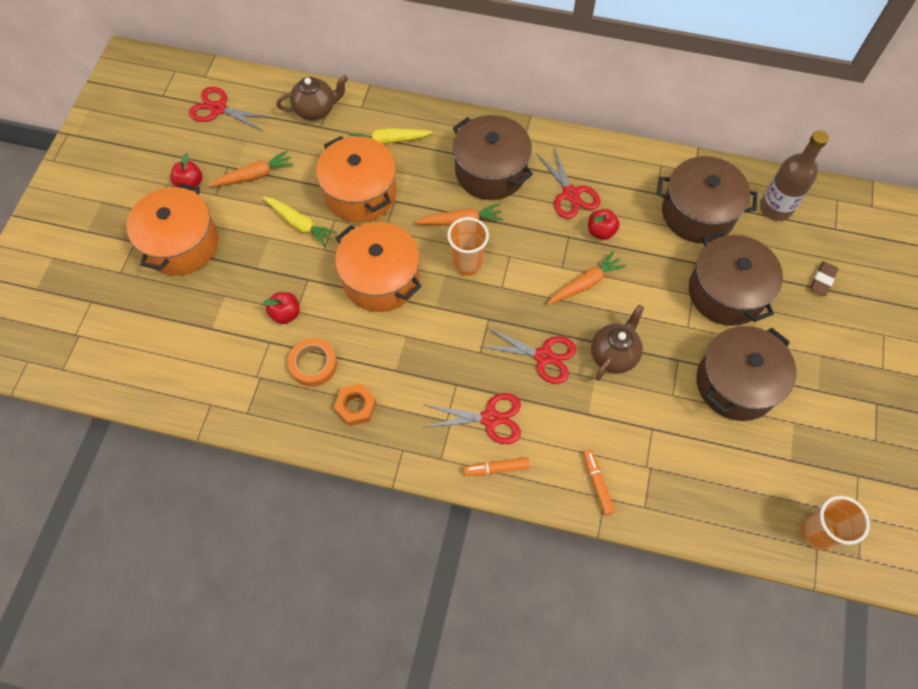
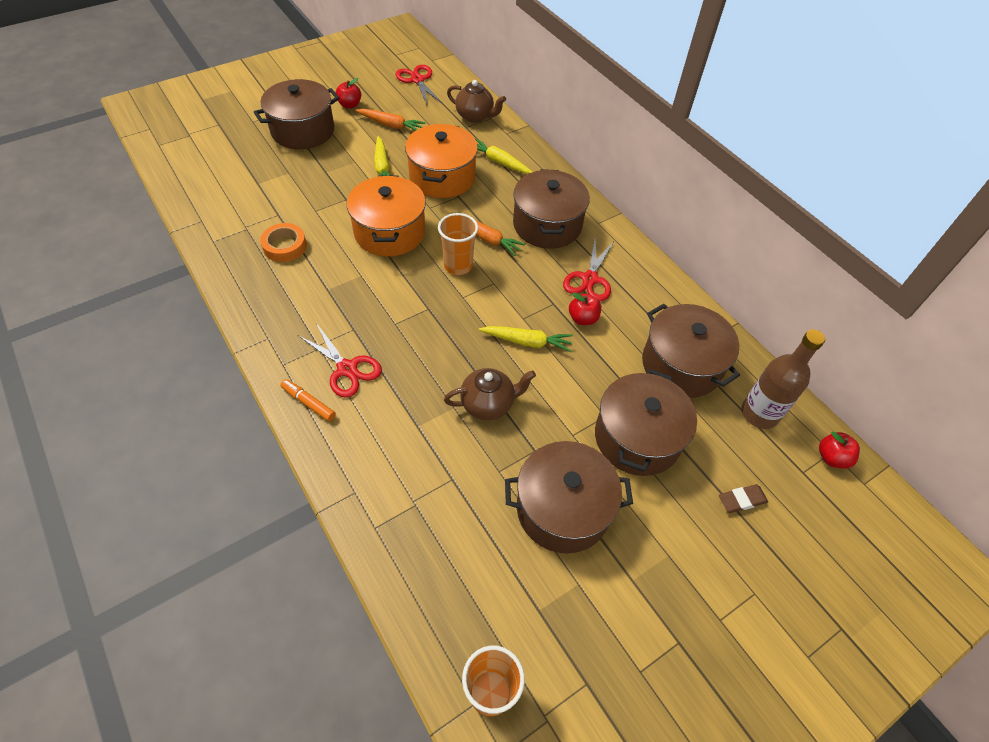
camera: 40 degrees right, 10 degrees down
orange pot [126,183,219,276] -> brown pot [254,79,339,149]
red apple [263,292,300,324] -> red apple moved to [819,431,860,469]
orange nut [334,384,377,426] -> none
red scissors [479,327,576,384] -> none
orange carrot [547,252,626,305] -> yellow carrot [479,326,573,352]
orange marker [583,450,615,516] -> none

